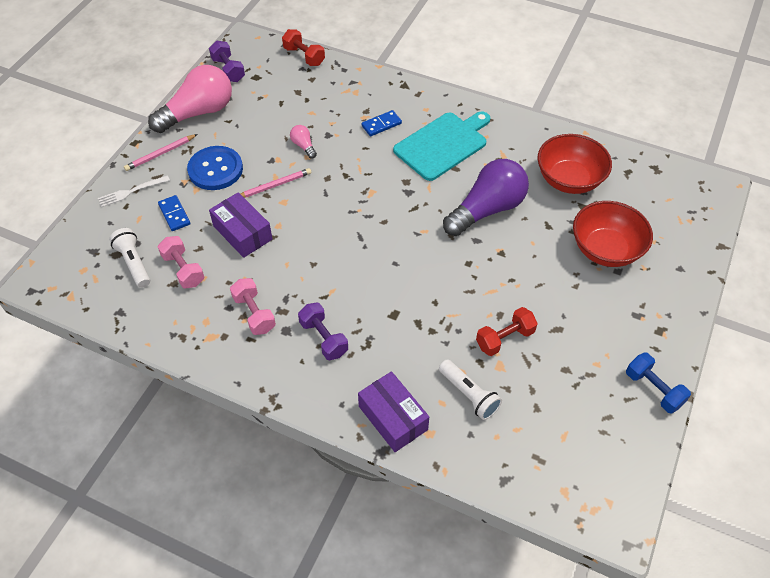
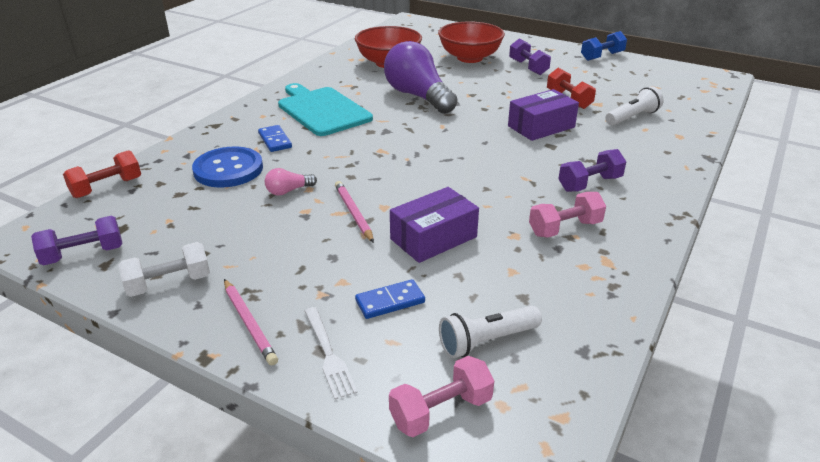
camera: 85 degrees left, 20 degrees down
pink light bulb [148,65,232,133] -> white dumbbell [118,242,210,297]
pink dumbbell [158,236,204,289] -> pink dumbbell moved to [389,356,494,437]
blue button [187,146,243,190] -> blue button moved to [192,146,263,188]
purple box [358,371,429,452] -> purple box moved to [508,89,579,141]
none -> purple dumbbell [509,38,551,75]

